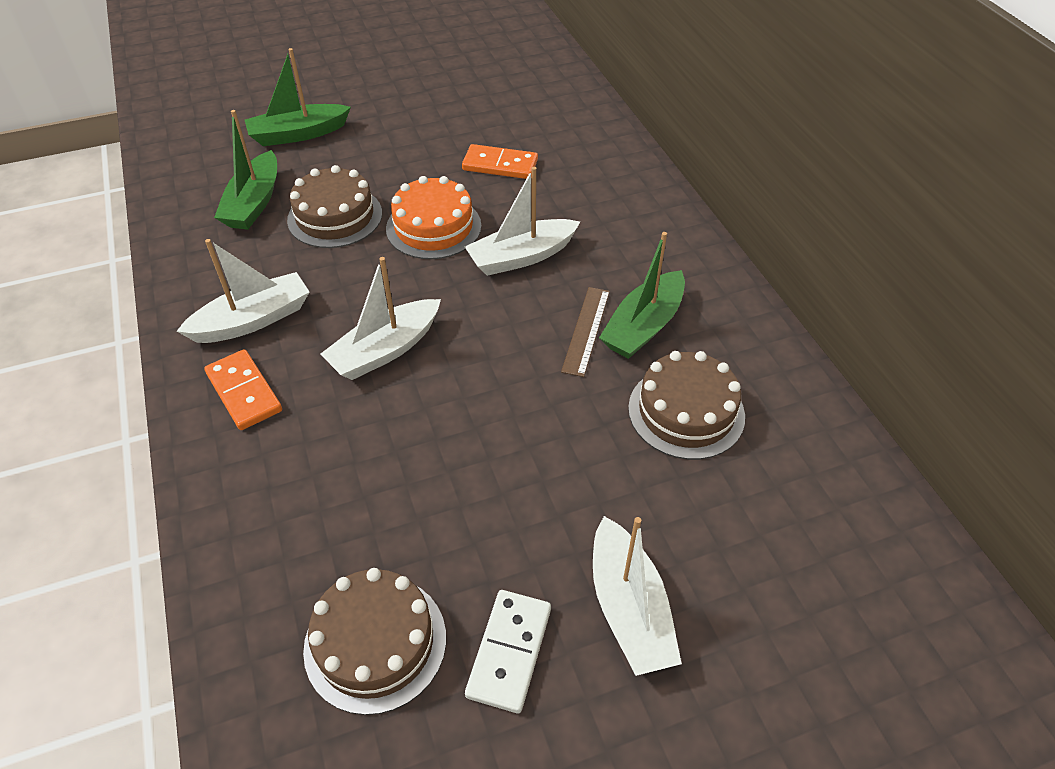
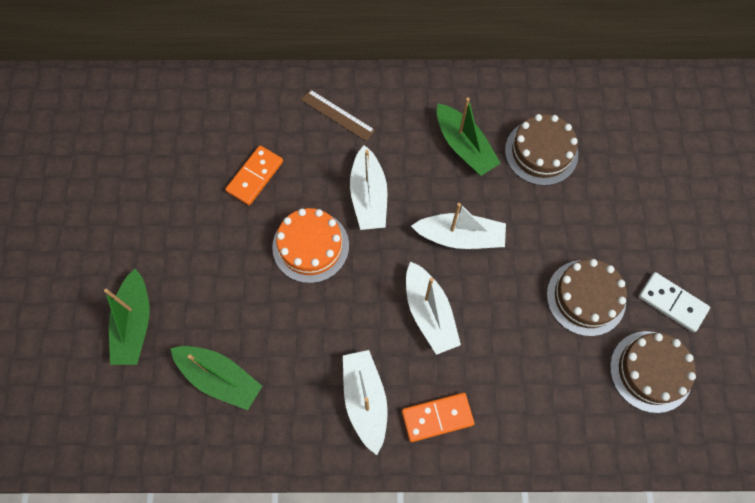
camera: 70 degrees left, 20 degrees up
brown cake [287,165,382,248] -> brown cake moved to [547,259,627,336]
brown ruler [561,287,610,377] -> brown ruler moved to [301,89,375,141]
white boat [593,516,682,676] -> white boat moved to [411,203,506,249]

